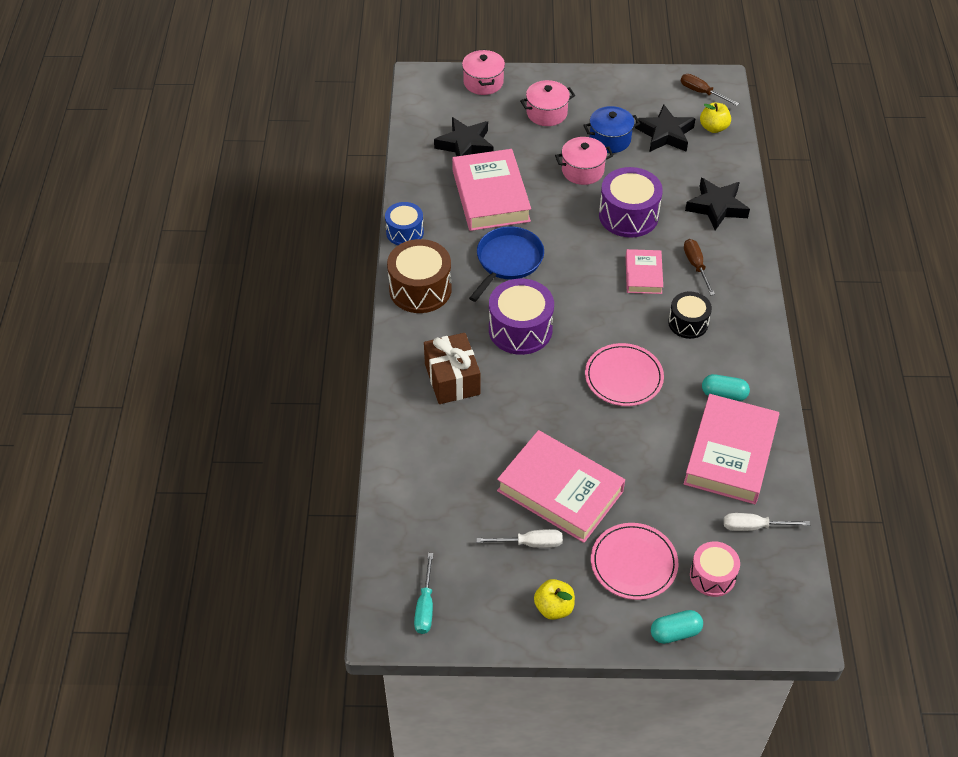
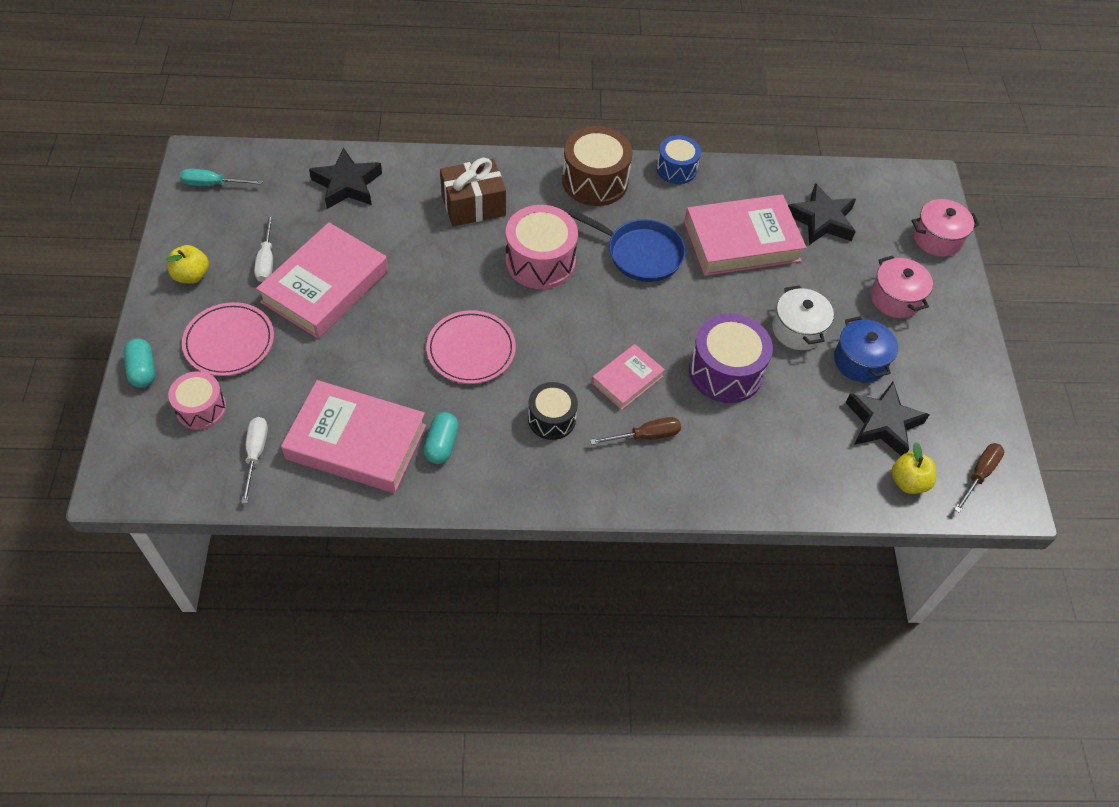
camera: 85 degrees right, 5 degrees up
purple drum [489,279,554,355] -> pink drum [506,205,578,289]
pink pot [555,137,613,185] -> white pot [772,285,834,350]
pink book [626,249,663,294] -> pink book turned 45 degrees counterclockwise [592,344,665,410]
black star [685,178,750,230] -> black star moved to [309,148,382,209]

